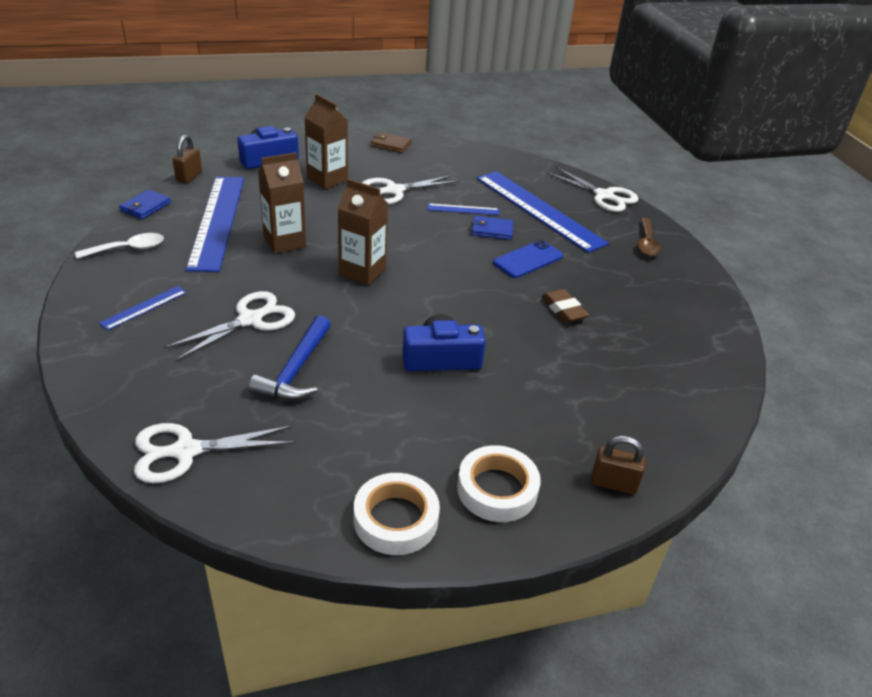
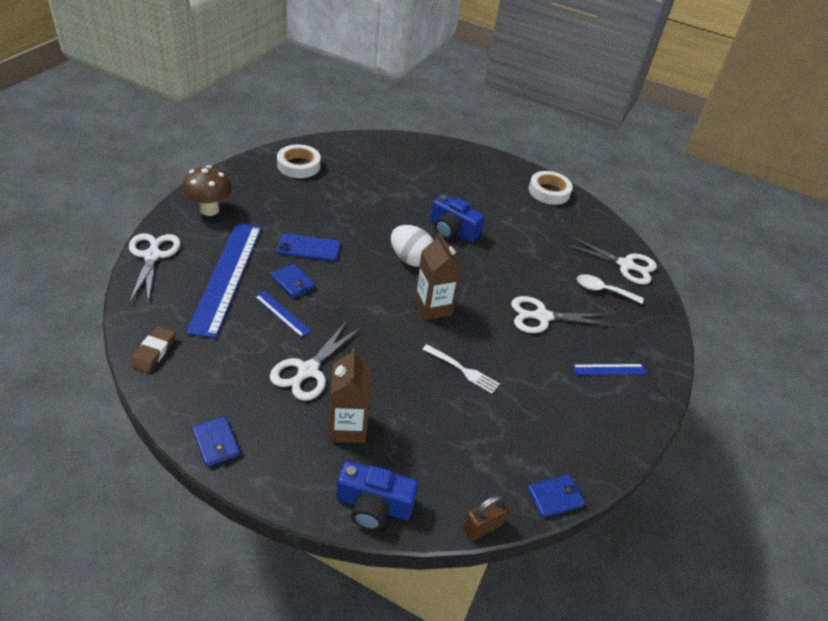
camera: 140 degrees left, 5 degrees up
white spoon [75,233,164,259] -> white spoon moved to [577,274,644,304]
blue ruler [186,176,244,272] -> none
blue hammer [249,315,331,401] -> none
brown carton [258,152,306,254] -> white fork [422,344,500,394]
white scissors [362,175,459,205] -> white scissors turned 105 degrees clockwise [270,321,361,401]
brown wallet [371,132,411,153] -> blue wallet [192,416,240,467]
white tape [457,445,541,522] -> white tape moved to [277,144,321,178]
brown eraser [541,289,589,323] -> brown eraser moved to [130,326,175,373]
brown padlock [591,436,646,494] -> none
brown spoon [637,218,661,256] -> brown mushroom [182,165,232,216]
none -> white egg [391,225,433,267]

